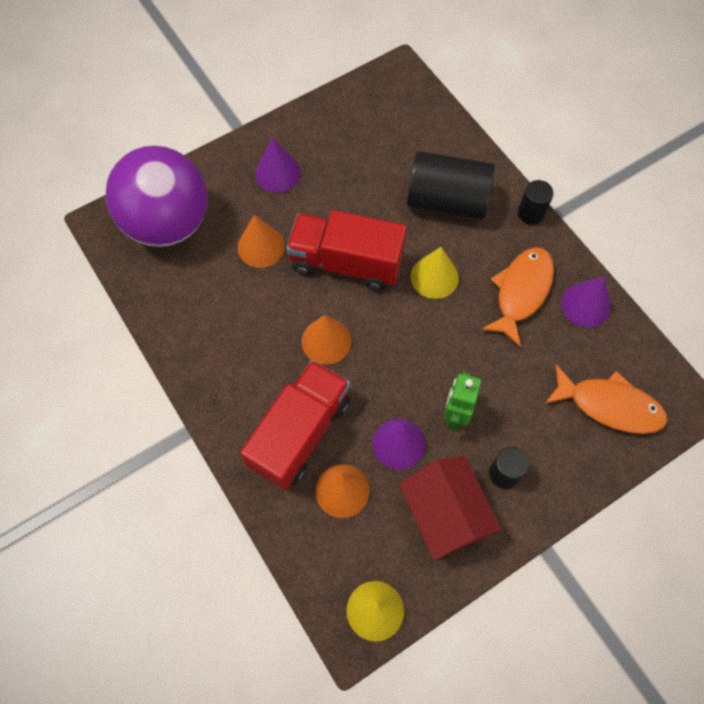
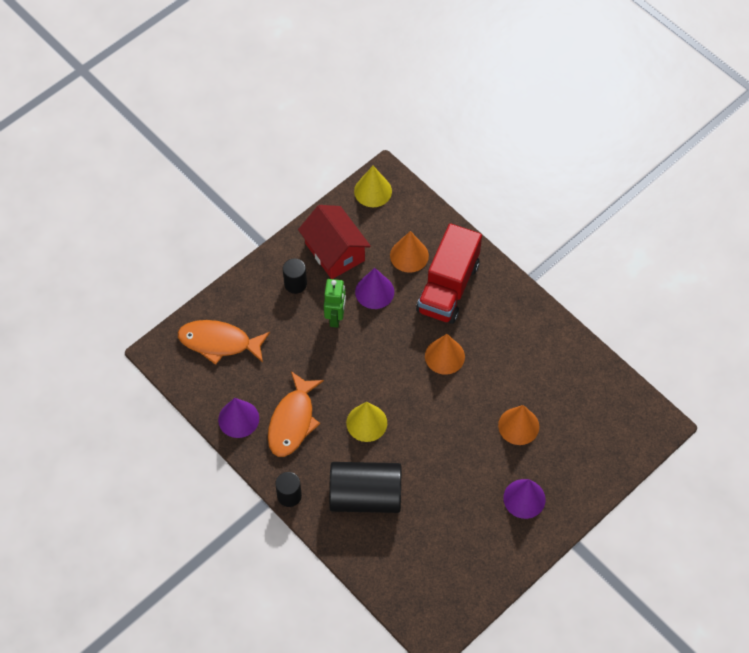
camera: 170 degrees right, 5 degrees down
purple ball [106,146,208,247] -> none
red truck [286,210,407,291] -> none

